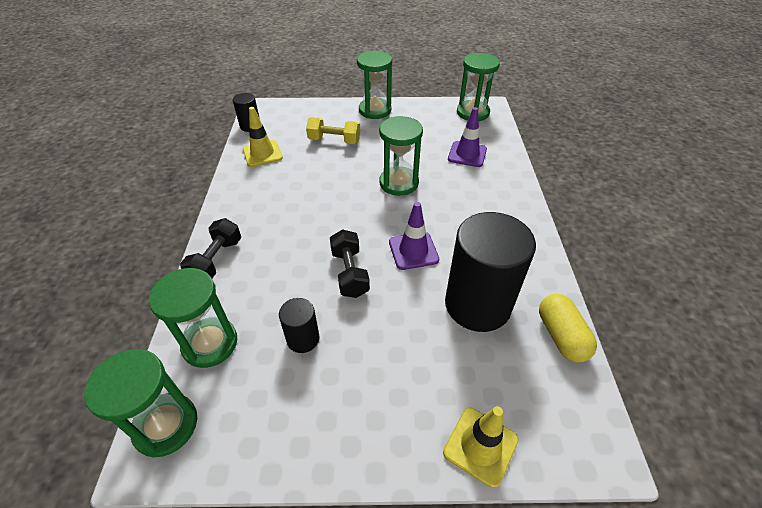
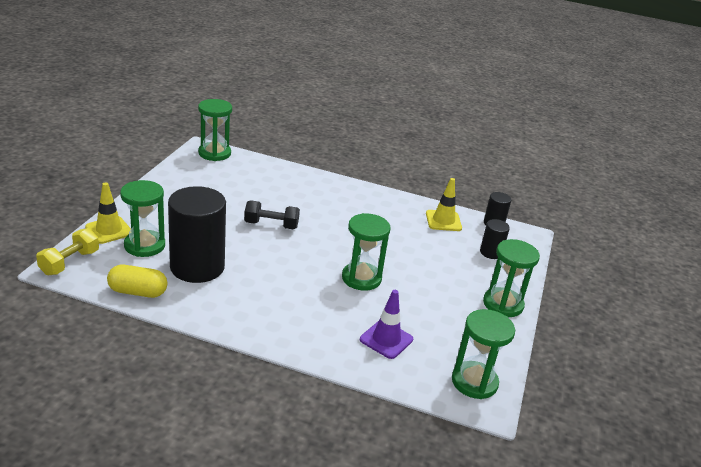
camera: 105 degrees right, 15 degrees down
green hourglass [149,268,237,368] -> green hourglass moved to [120,180,165,257]
black dumbbell [180,218,241,278] -> none
black cylinder [279,298,320,353] -> black cylinder moved to [480,219,510,259]
yellow dumbbell [306,117,360,144] -> yellow dumbbell moved to [36,228,99,275]
purple traffic cone [389,202,439,270] -> none

